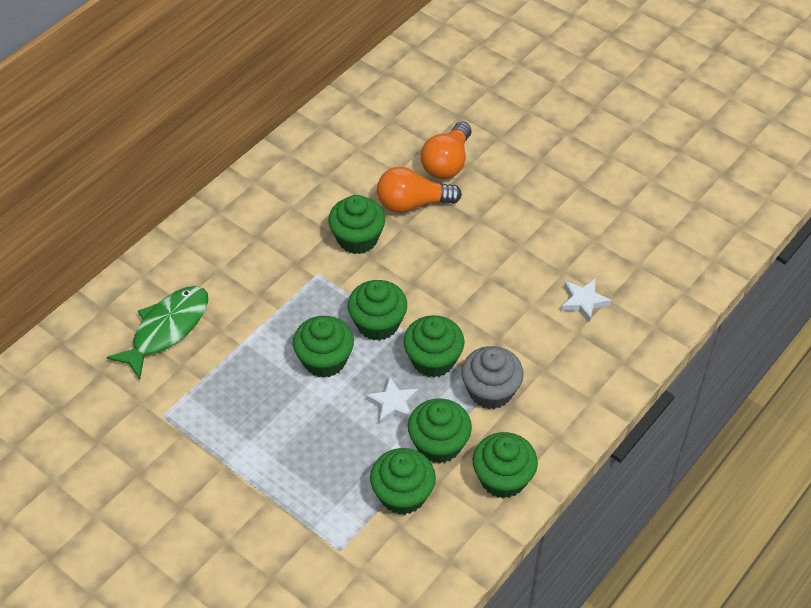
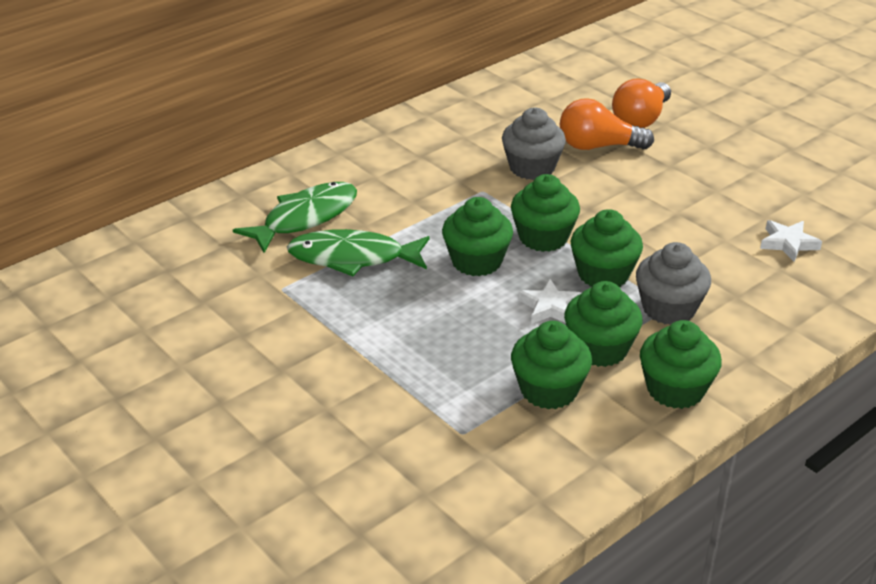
camera: 10 degrees right, 15 degrees down
green cupcake [328,195,385,254] -> grey cupcake [502,108,566,180]
none -> green fish [287,229,430,276]

